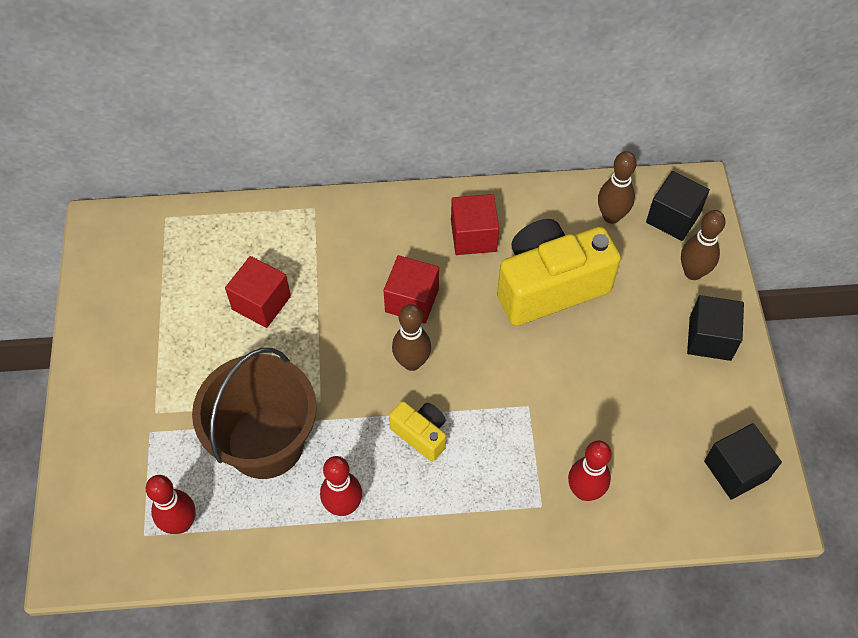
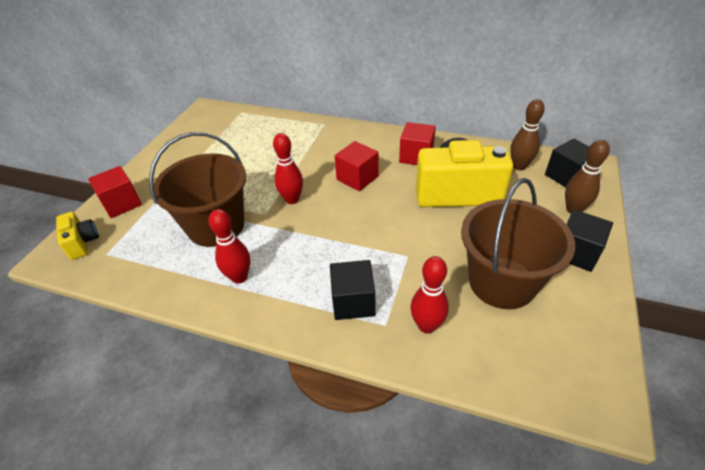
camera: 25 degrees right, 15 degrees down
red bowling pin [146,475,196,534] -> red bowling pin moved to [273,133,303,204]
red cube [225,256,291,328] -> red cube moved to [88,166,142,218]
yellow camera [389,401,446,462] -> yellow camera moved to [56,212,99,260]
brown bowling pin [392,304,431,371] -> none
black cube [704,423,782,500] -> black cube moved to [330,260,376,320]
none -> brown bucket [461,178,575,309]

